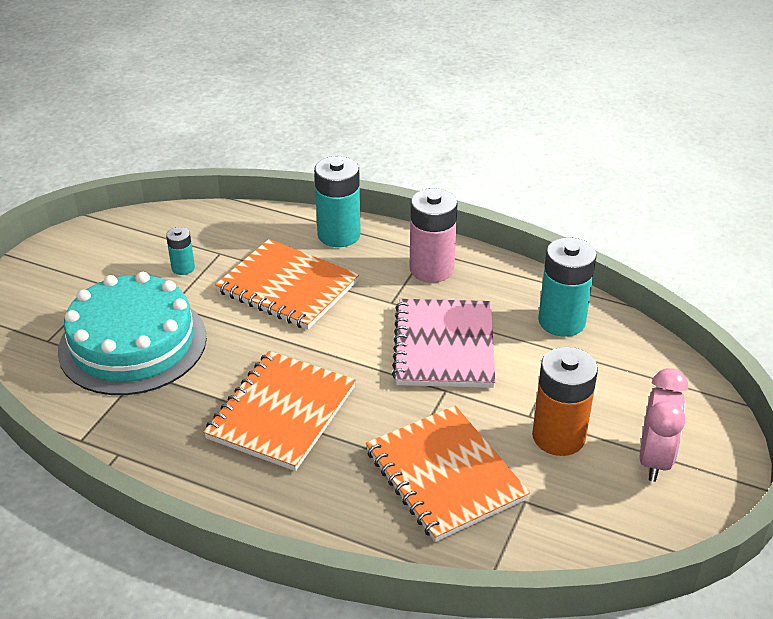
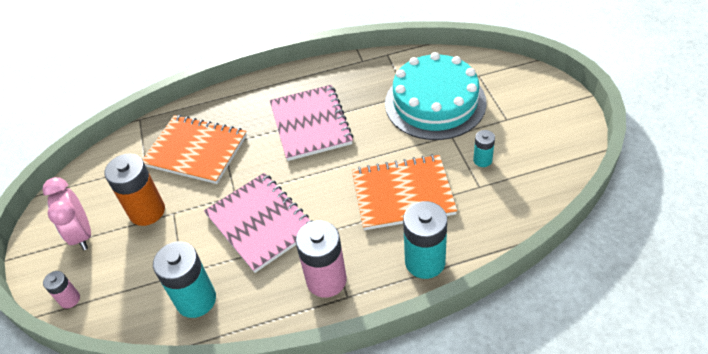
camera: 145 degrees right, 10 degrees up
orange notebook [203,351,356,471] -> pink notebook [270,85,353,161]
none -> pink battery [43,271,80,308]

